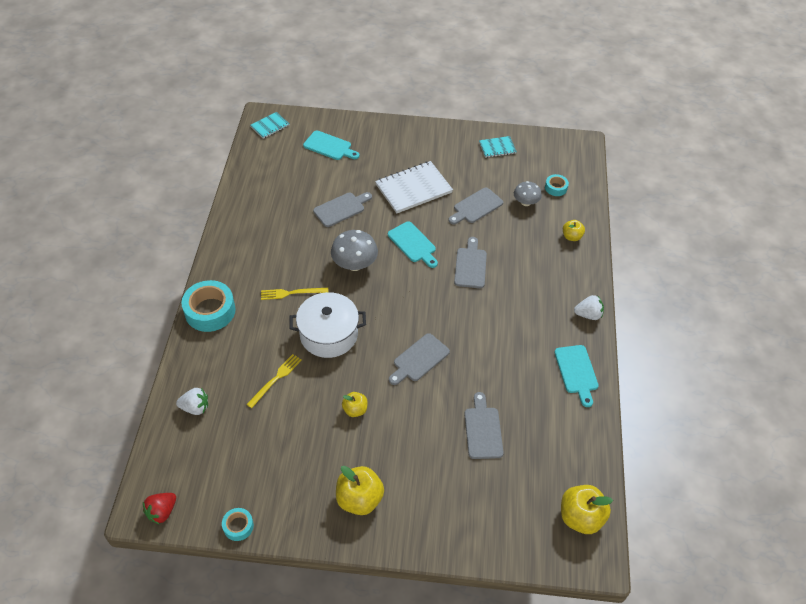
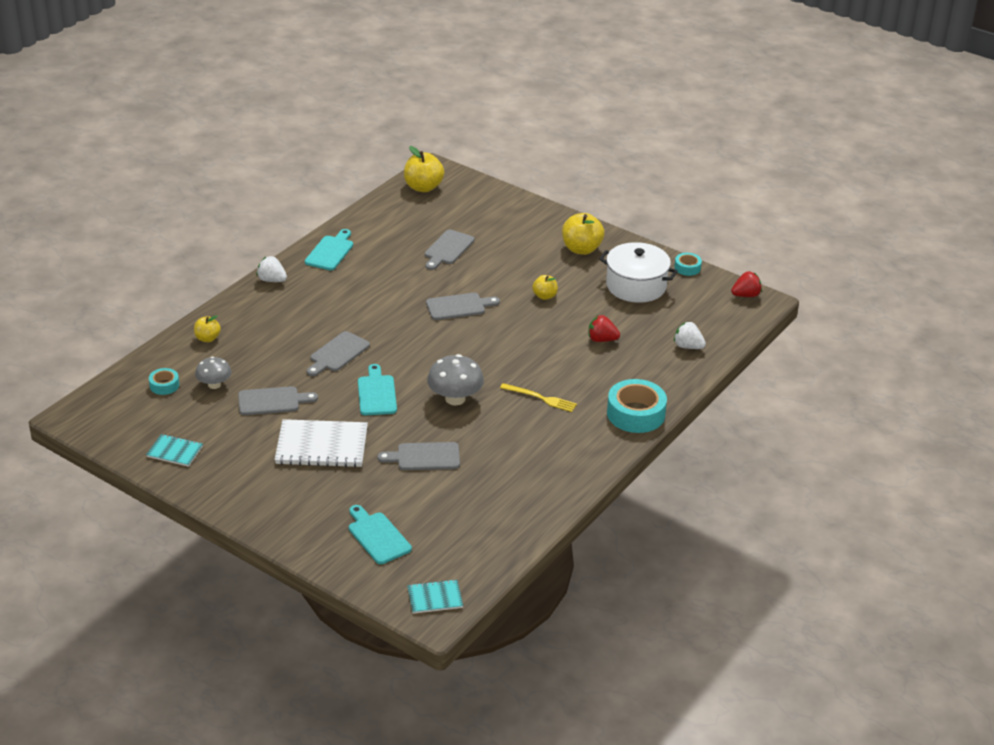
camera: 150 degrees left, 15 degrees down
yellow fork [246,354,302,408] -> red strawberry [589,315,620,342]
white pot [289,292,366,358] -> white pot moved to [599,242,678,303]

